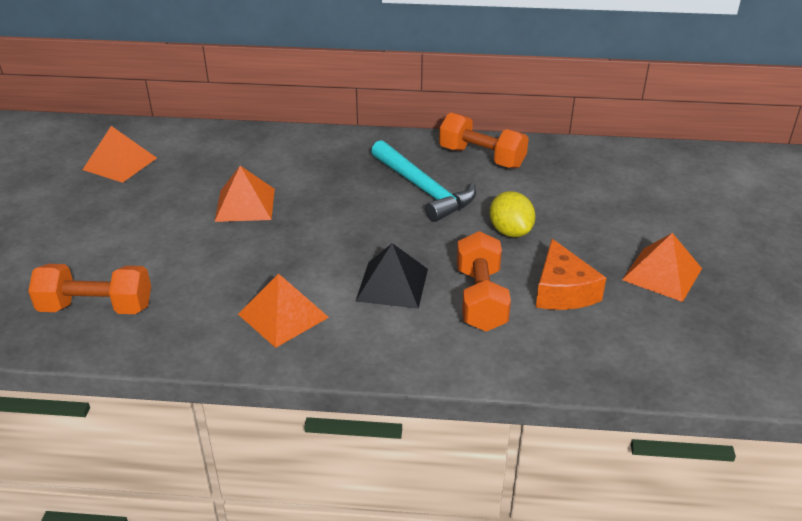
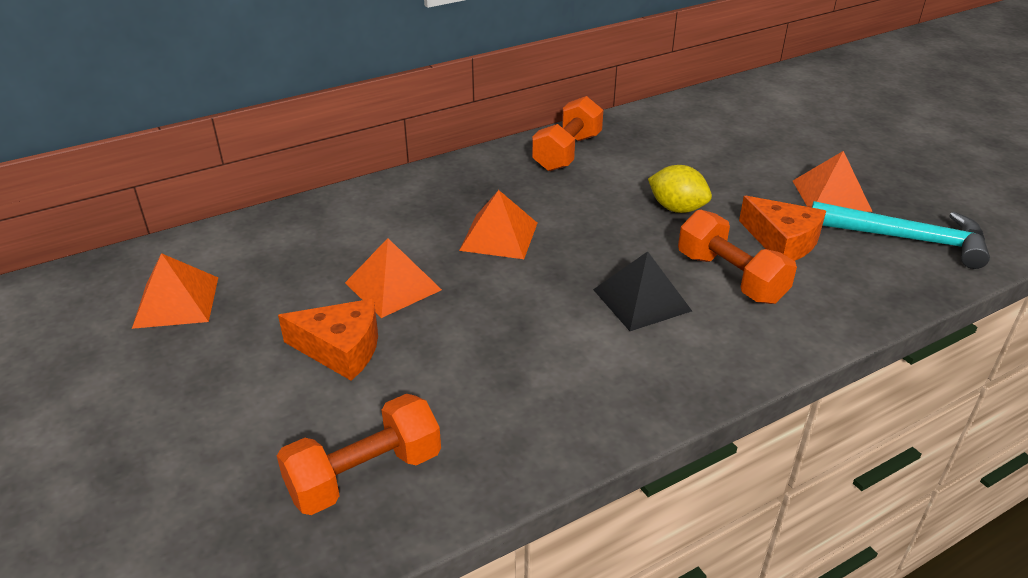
camera: 35 degrees left, 0 degrees up
orange pyramid [238,273,329,348] -> orange pyramid moved to [459,190,537,259]
turquoise hammer [371,140,476,222] -> turquoise hammer moved to [812,201,990,269]
orange dumbbell [439,113,529,169] -> orange dumbbell turned 60 degrees counterclockwise [532,96,603,171]
none -> orange cheese [278,299,378,381]

